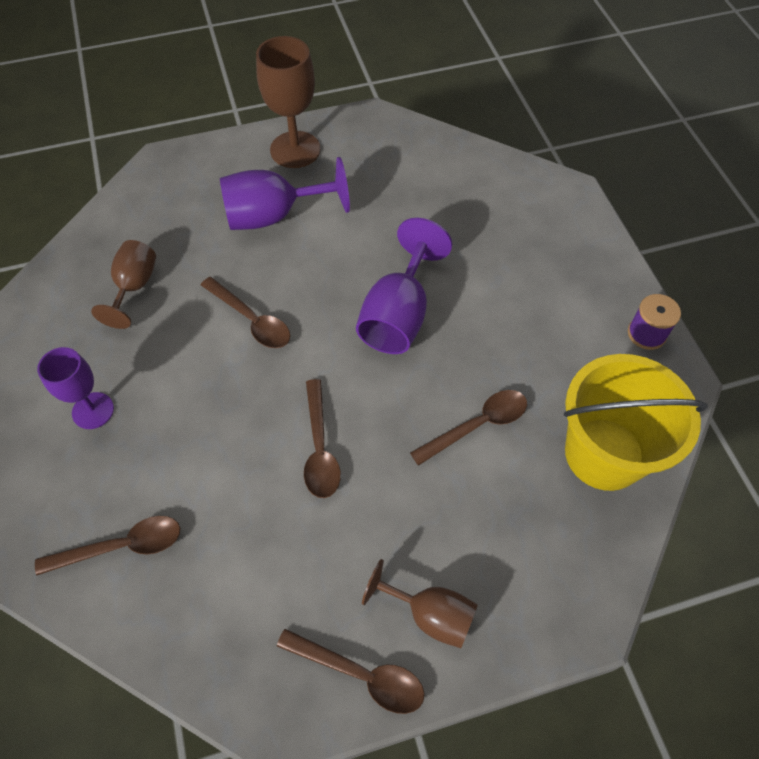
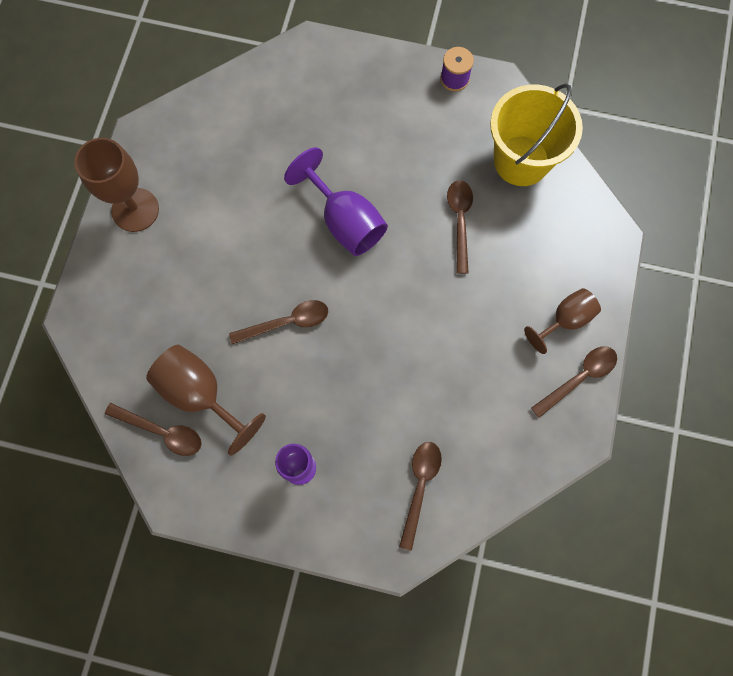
camera: 60 degrees left, 15 degrees up
brown goblet [91,240,156,329] -> brown goblet [146,345,266,456], size x1.54
purple goblet [220,157,350,230] -> none
brown spoon [304,379,341,498] -> brown spoon moved to [105,403,202,456]

